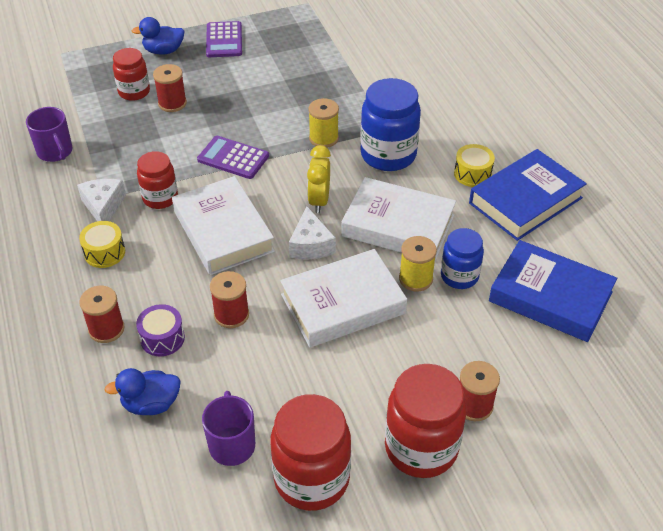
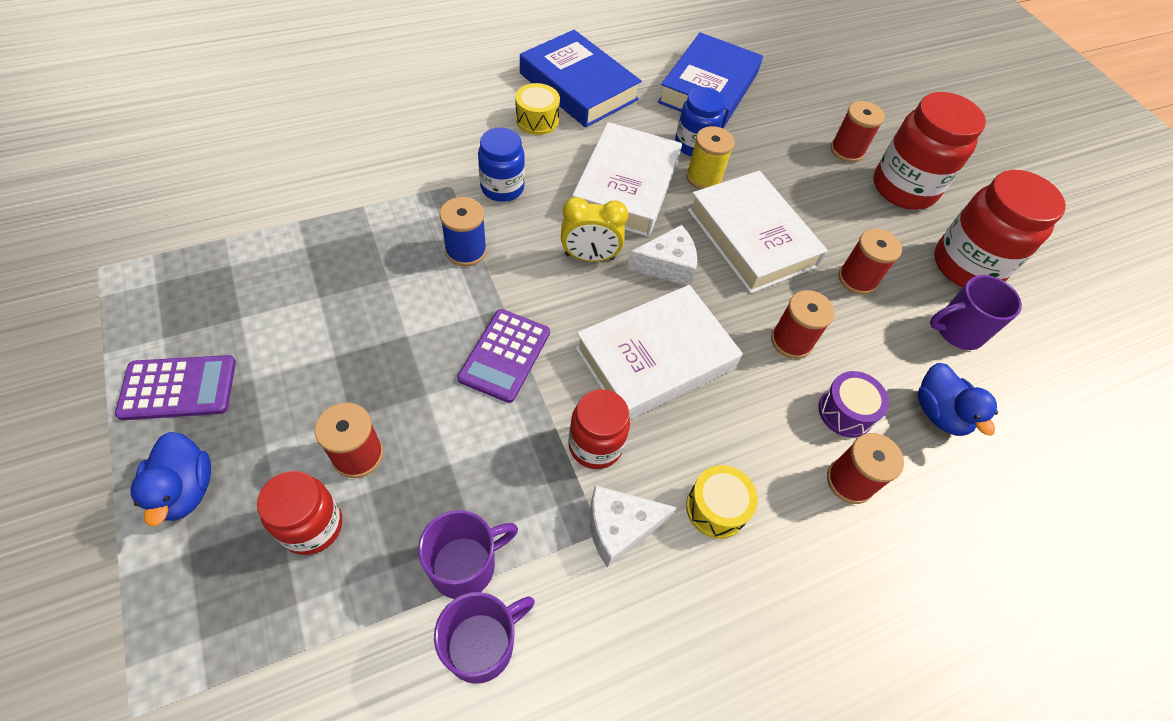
camera: 100 degrees left, 10 degrees up
yellow spool [308,98,339,148] -> blue spool [440,197,487,266]
blue jar [360,78,421,171] -> blue jar [478,128,525,202], size x0.61
none -> purple mug [418,510,518,599]
none -> red spool [838,229,902,295]

